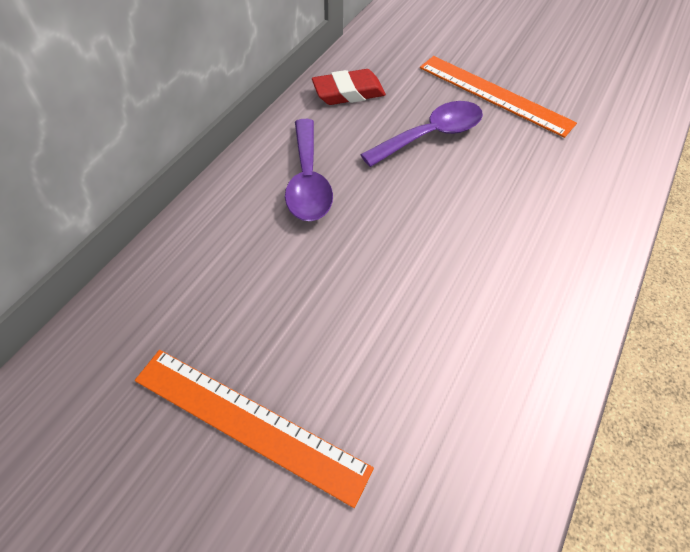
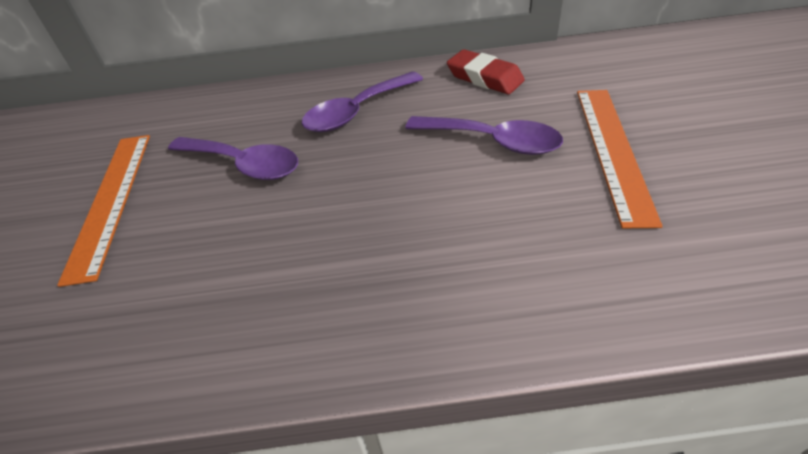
camera: 60 degrees right, 10 degrees down
none -> purple spoon [168,137,298,180]

